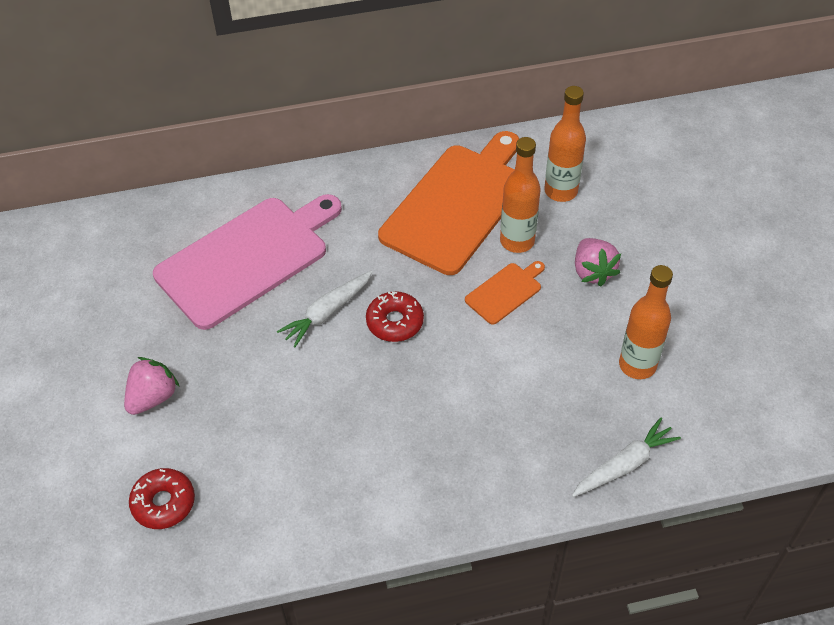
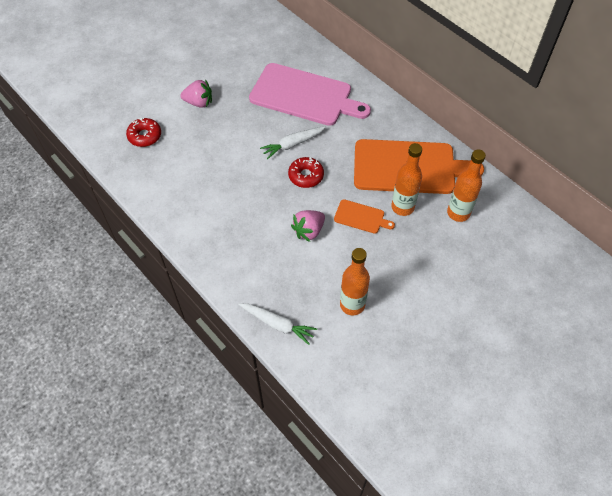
camera: 60 degrees right, 5 degrees up
white carrot [277,270,373,347] -> white carrot turned 45 degrees counterclockwise [260,126,326,159]
pink strawberry [575,238,621,287] -> pink strawberry moved to [291,210,325,242]

